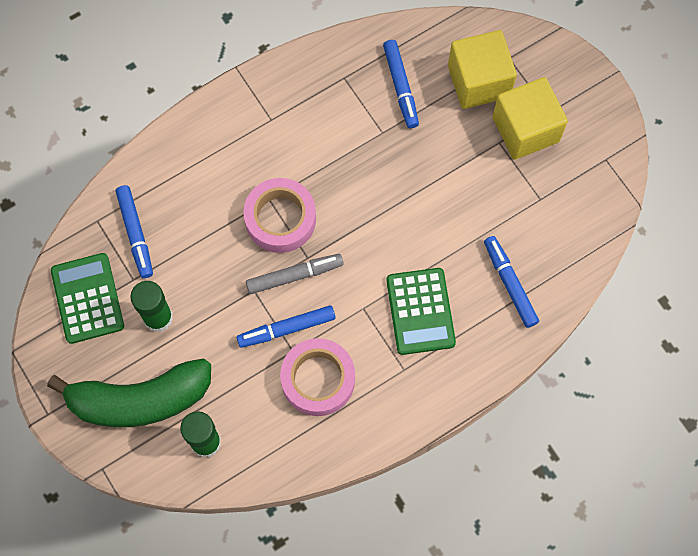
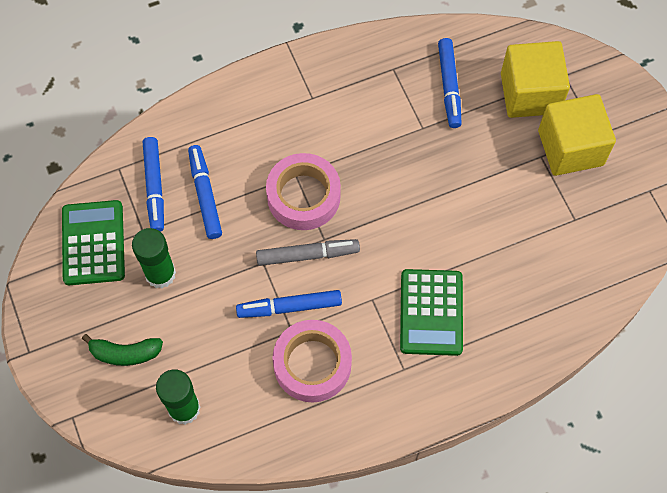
camera: 10 degrees right, 5 degrees down
green banana [47,359,211,427] -> green banana [82,334,163,366], size x0.48
blue marker [484,236,539,328] -> blue marker moved to [188,145,222,239]

